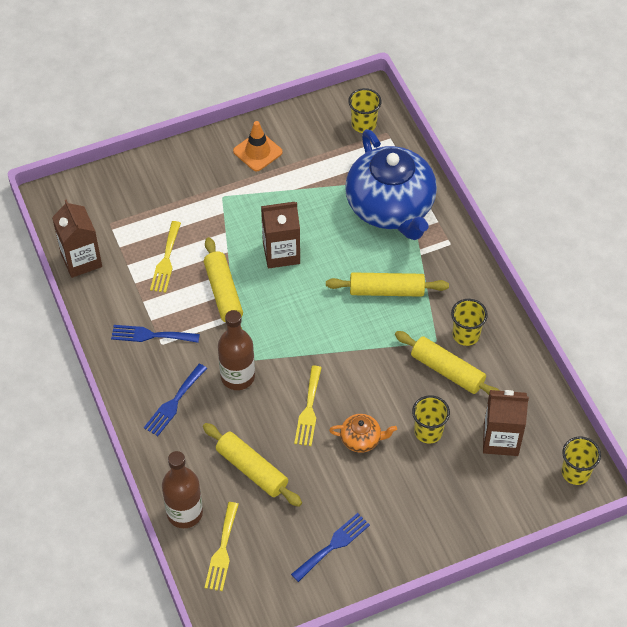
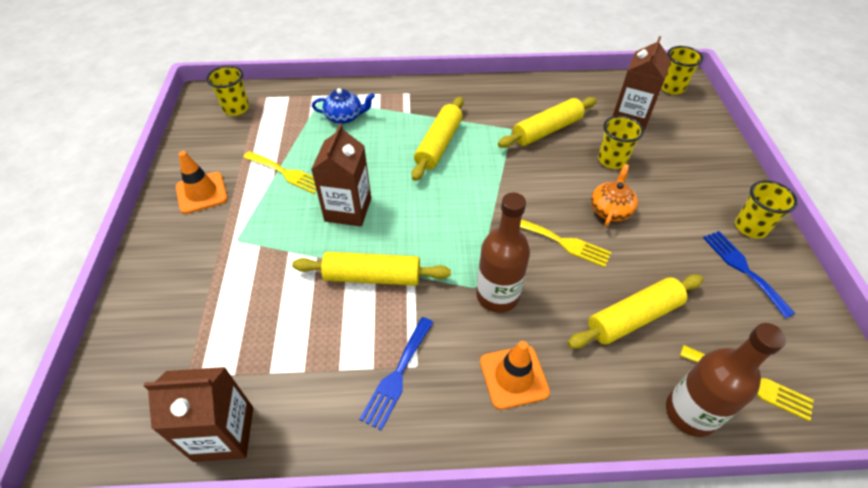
camera: 70 degrees left, 5 degrees down
blue fork [144,363,207,436] -> orange traffic cone [480,341,550,410]
yellow fork [150,221,181,293] -> yellow fork moved to [243,151,316,194]
blue teapot [345,129,437,240] -> blue teapot [312,88,375,124], size x0.41
yellow cup [451,299,488,346] -> yellow cup moved to [735,180,798,238]

